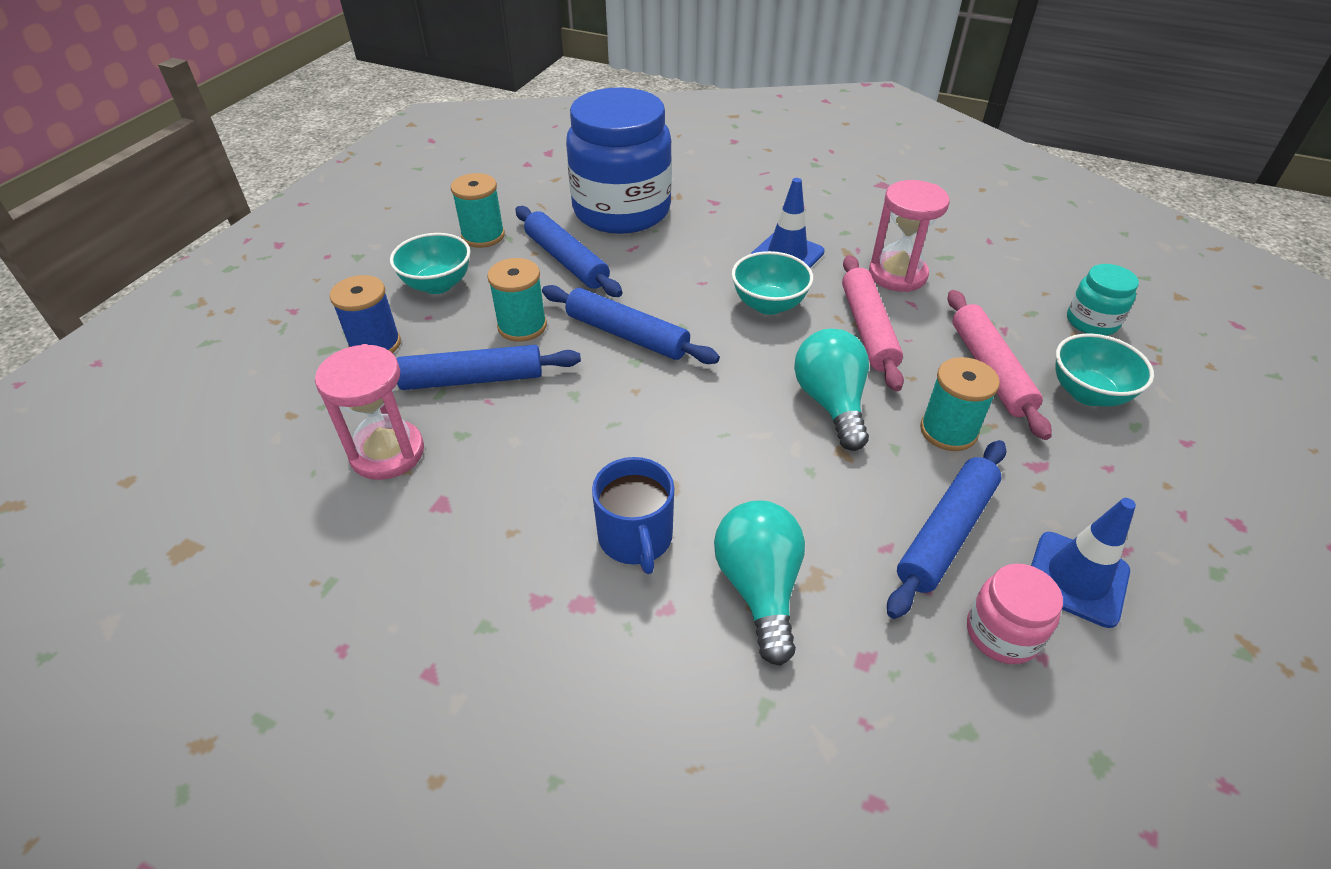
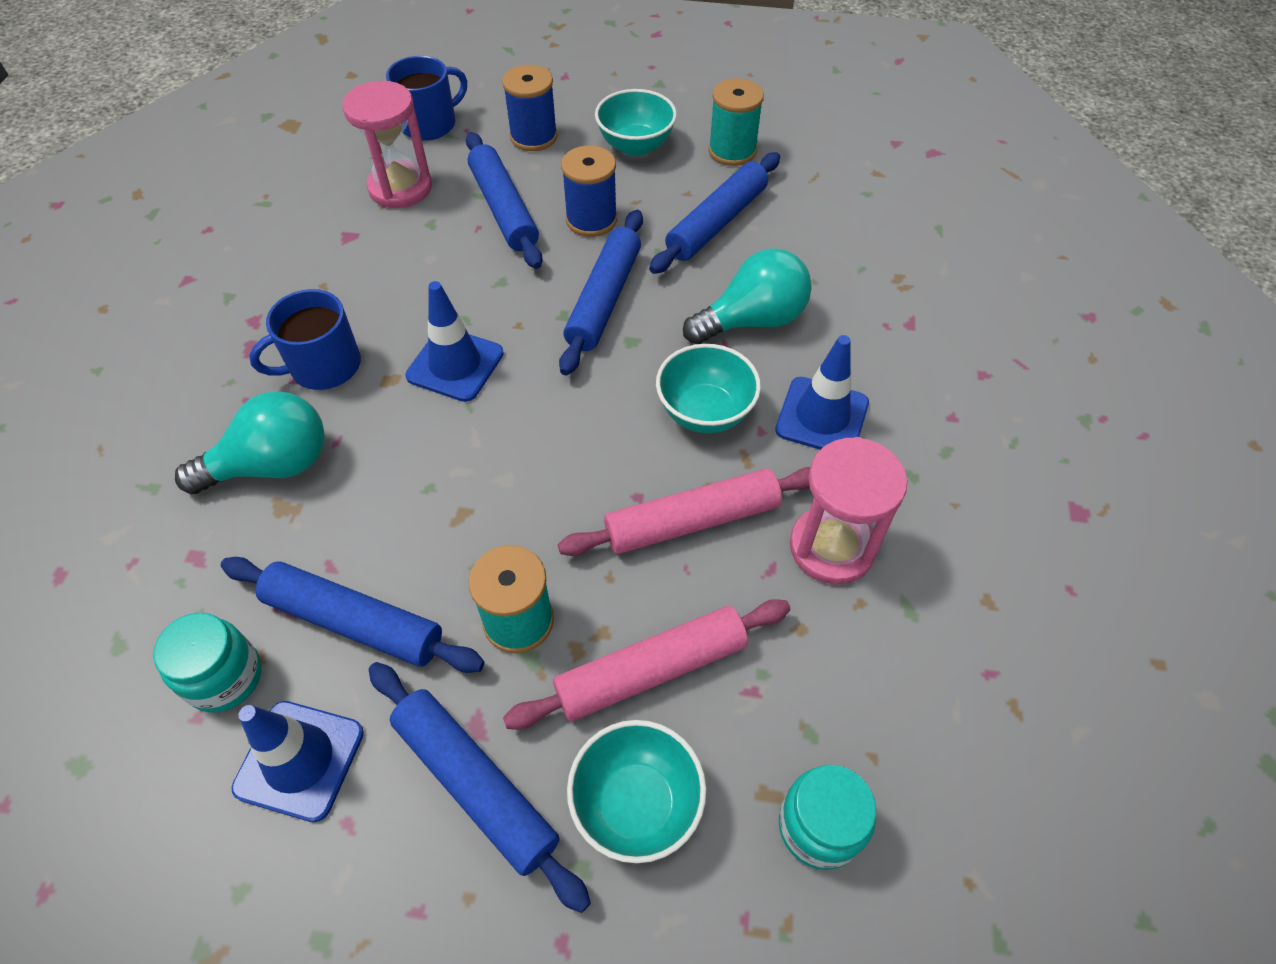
camera: 75 degrees right, 10 degrees up
turquoise spool [487,258,547,342] -> blue spool [561,146,617,237]
blue jar [566,87,672,234] -> none
turquoise light bulb [794,329,869,451] -> turquoise light bulb moved to [683,248,812,344]
pink jar [967,564,1063,664] -> turquoise jar [153,613,262,712]
none -> blue rolling pin [369,662,591,913]
none -> blue mug [386,56,467,141]
none -> blue traffic cone [405,281,504,402]

